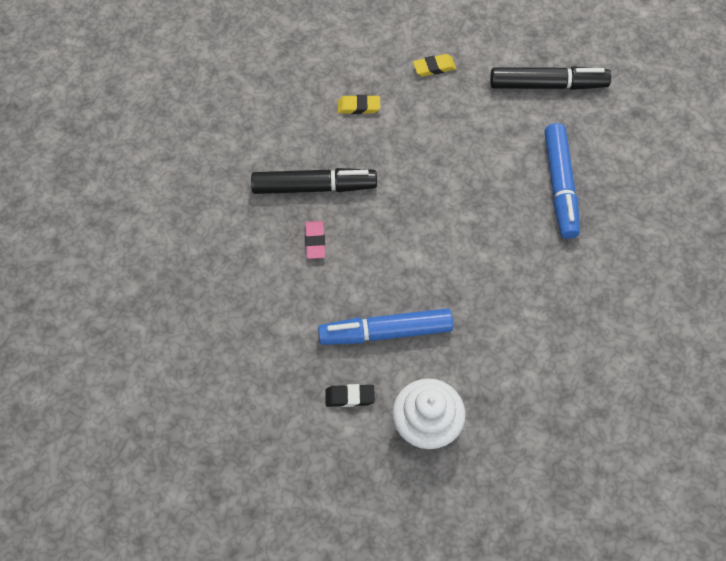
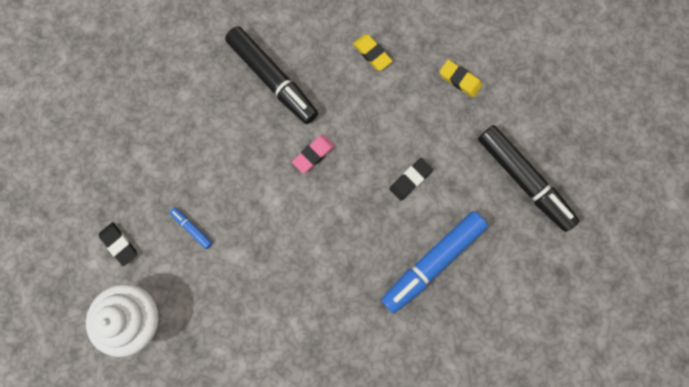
camera: 50 degrees right, 15 degrees up
pink eraser [305,221,325,259] -> pink eraser moved to [292,135,335,174]
blue marker [318,308,453,345] -> blue marker [169,208,212,249], size x0.42
none -> black eraser [389,158,433,201]

